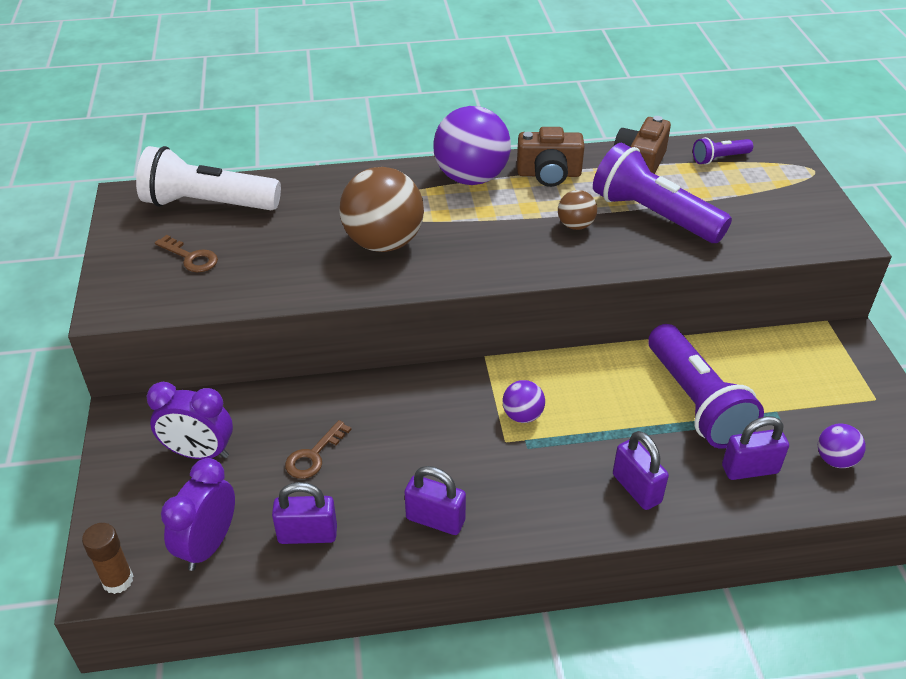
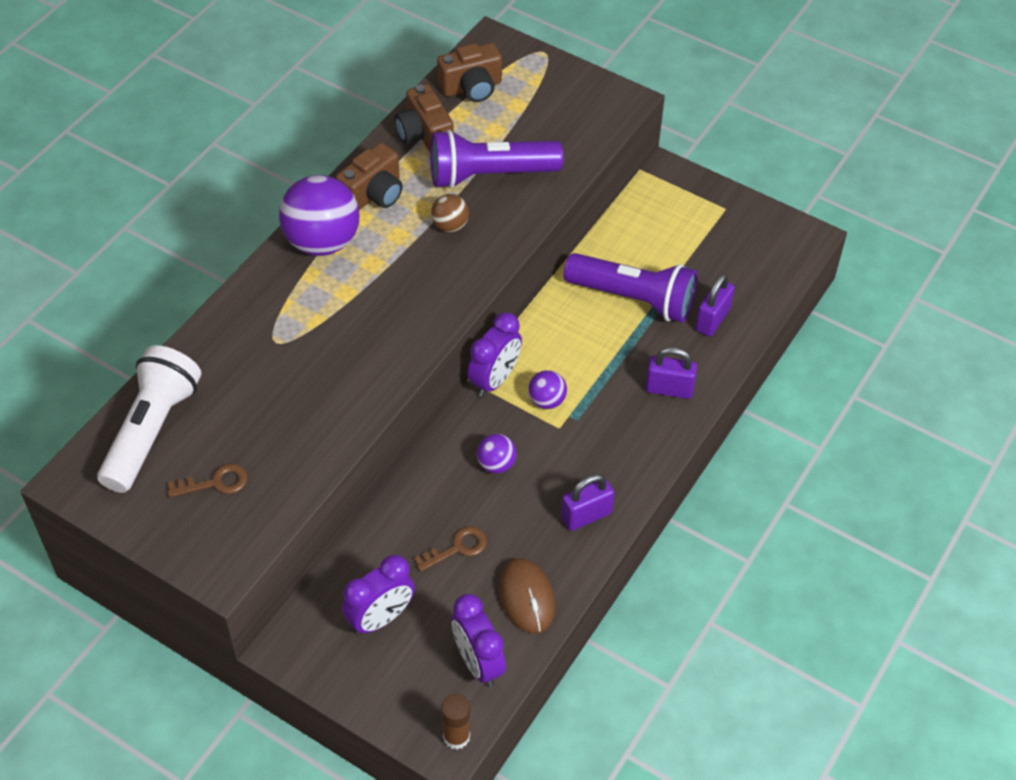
camera: 50 degrees left, 10 degrees up
white flashlight [136,146,281,210] -> white flashlight turned 150 degrees clockwise [97,345,202,493]
purple padlock [272,482,337,544] -> brown mouse [498,558,556,634]
brown key [285,420,351,479] -> brown key turned 105 degrees counterclockwise [414,526,487,572]
brown ball [339,167,424,252] -> none
purple flashlight [693,137,753,165] -> brown camera [437,43,502,102]
purple ball [818,423,866,468] -> purple ball moved to [477,434,517,474]
none -> purple clock [467,312,522,397]

